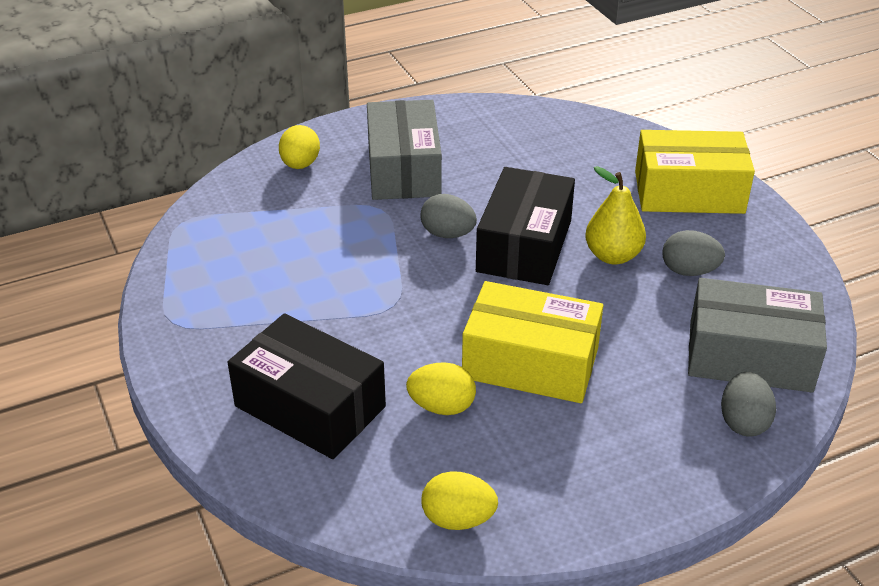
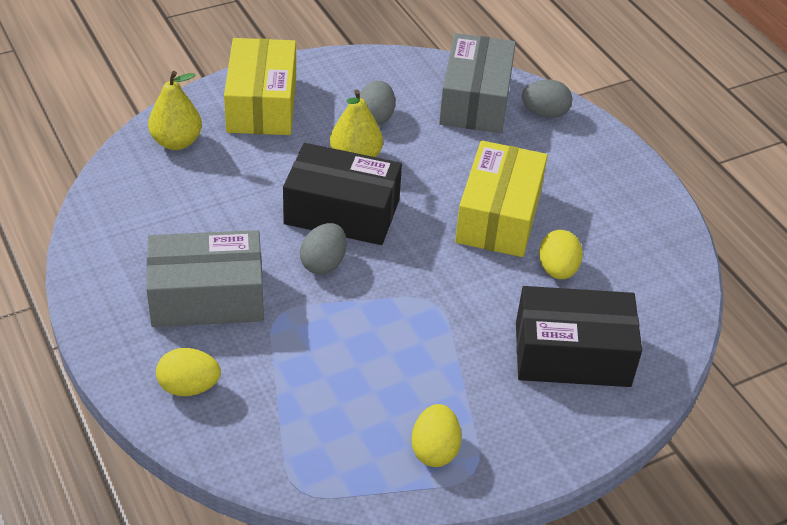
camera: 95 degrees left, 5 degrees up
black box [228,313,386,459] -> black box turned 60 degrees clockwise [516,286,642,387]
yellow egg [421,471,498,530] -> yellow egg moved to [411,404,462,467]
none -> yellow pear [148,71,202,150]

